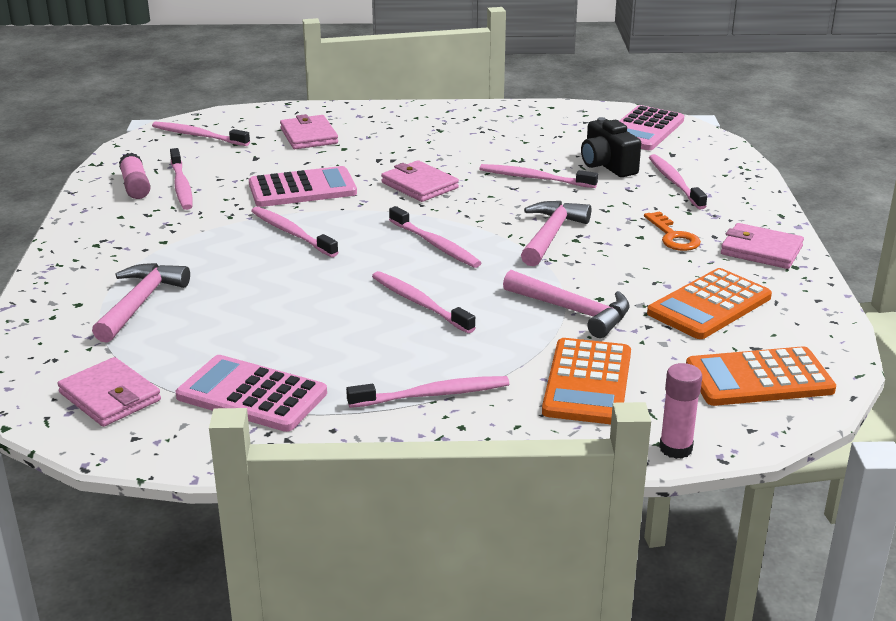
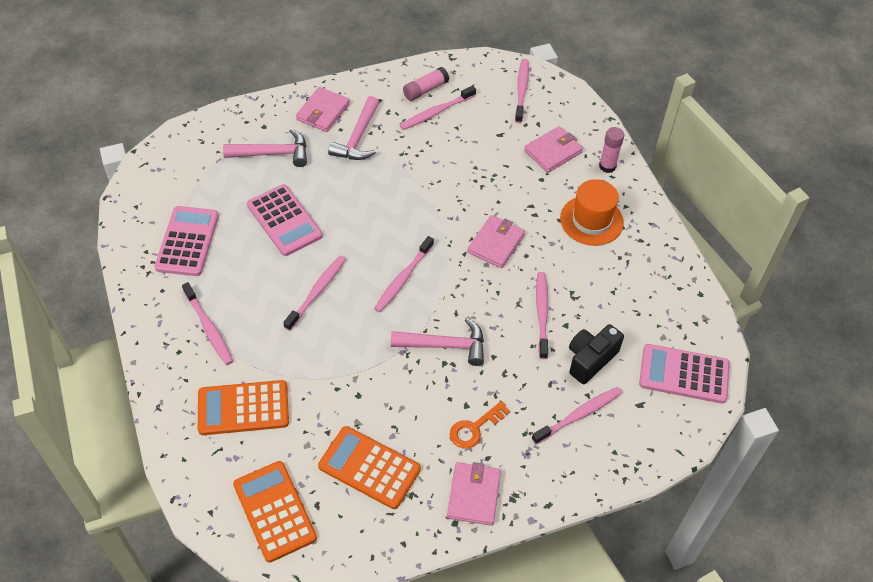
camera: 70 degrees right, 25 degrees up
pink wallet [57,357,161,427] -> pink wallet moved to [296,87,350,132]
pink calculator [249,166,357,207] -> pink calculator moved to [247,184,323,256]
pink toothbrush [251,207,339,257] -> none
pink hammer [503,270,630,338] -> pink hammer moved to [328,96,380,160]
pink glue stick [659,363,702,459] -> pink glue stick moved to [599,127,624,173]
none -> orange hat [560,179,624,246]

